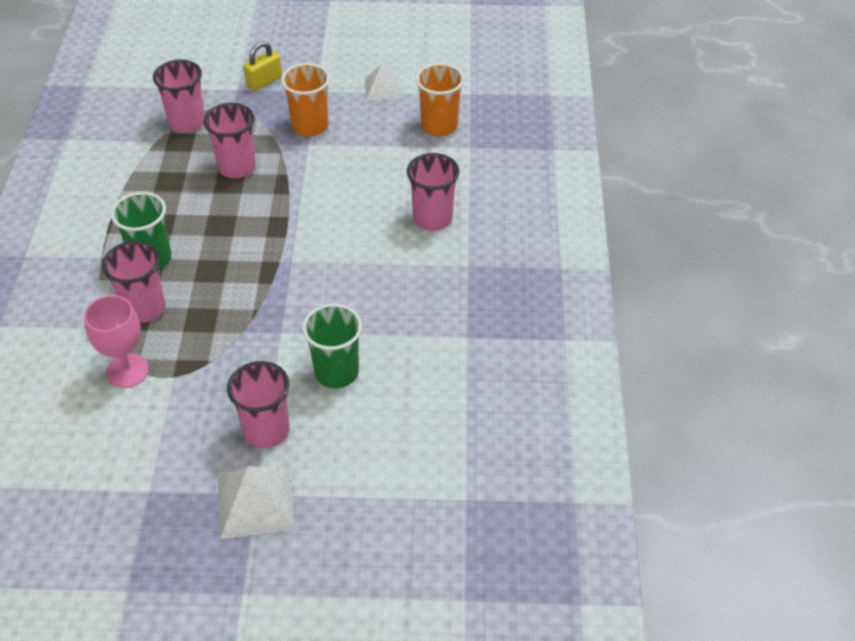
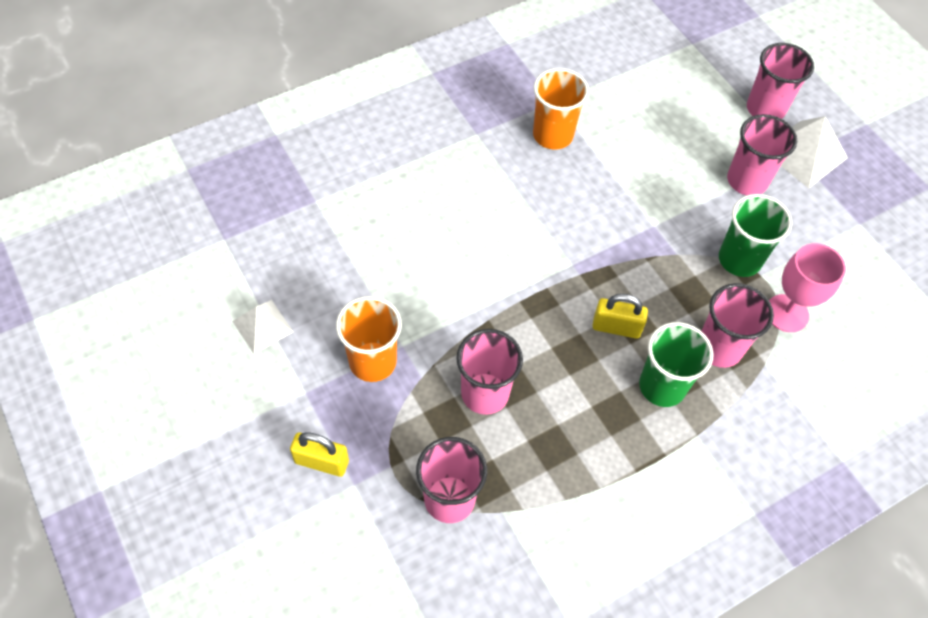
camera: 125 degrees left, 10 degrees up
green cup [302,304,362,388] -> green cup moved to [719,194,792,277]
pink cup [407,153,459,231] -> pink cup moved to [747,43,814,119]
orange cup [416,63,464,136] -> orange cup moved to [533,68,589,150]
none -> yellow padlock [592,294,648,339]

